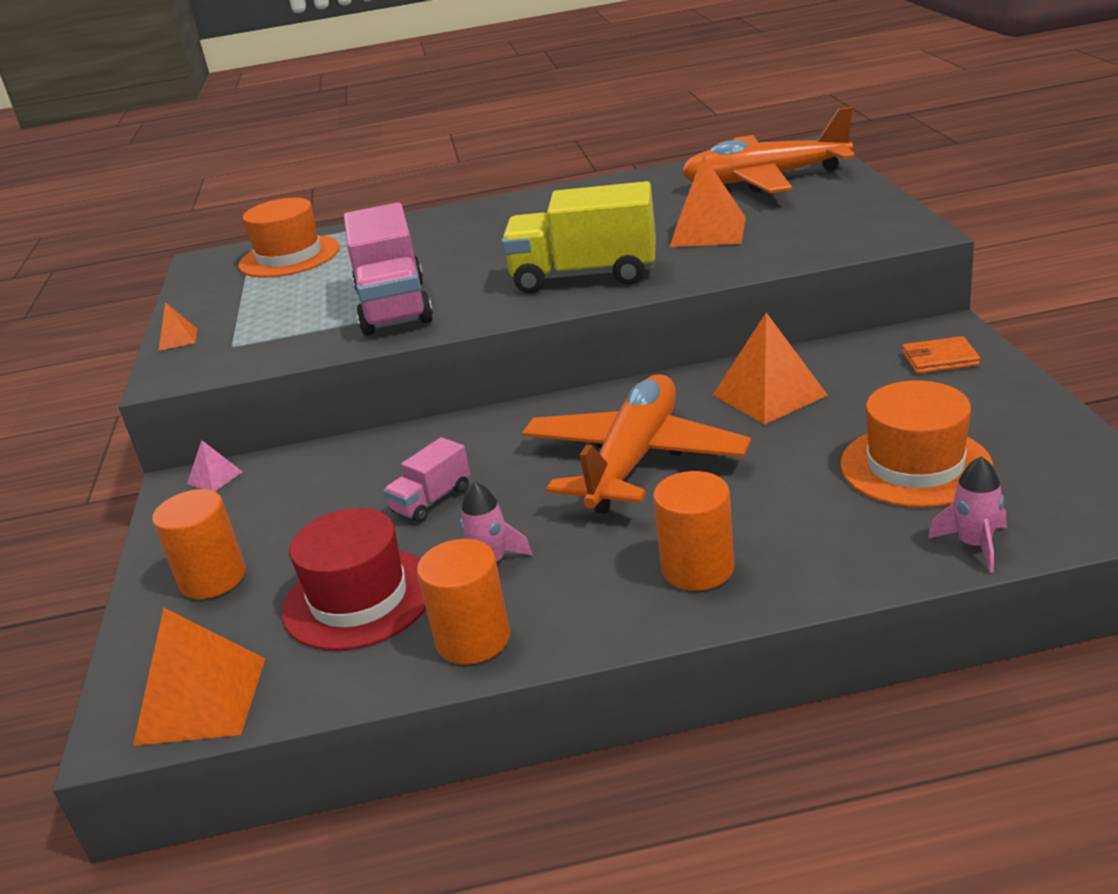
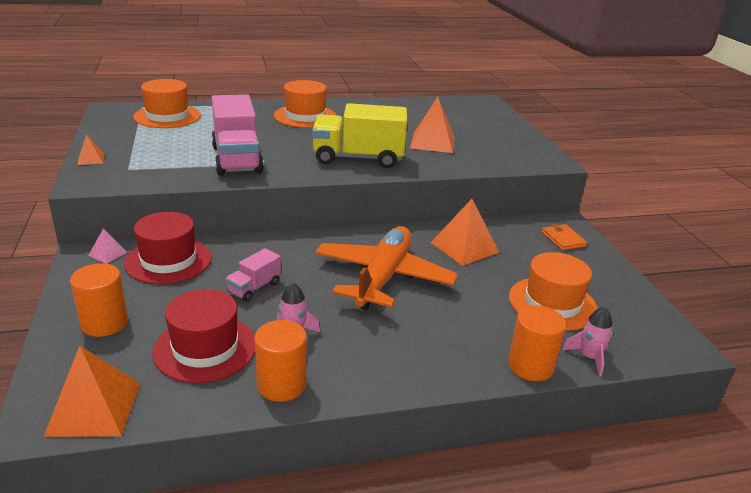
camera: 10 degrees left, 0 degrees up
orange cylinder [653,471,734,591] -> orange cylinder moved to [508,305,566,381]
orange plane [681,107,855,193] -> none
orange wallet [902,336,980,374] -> orange wallet turned 75 degrees clockwise [542,224,587,250]
none -> red hat [124,212,212,284]
none -> orange hat [274,80,336,128]

